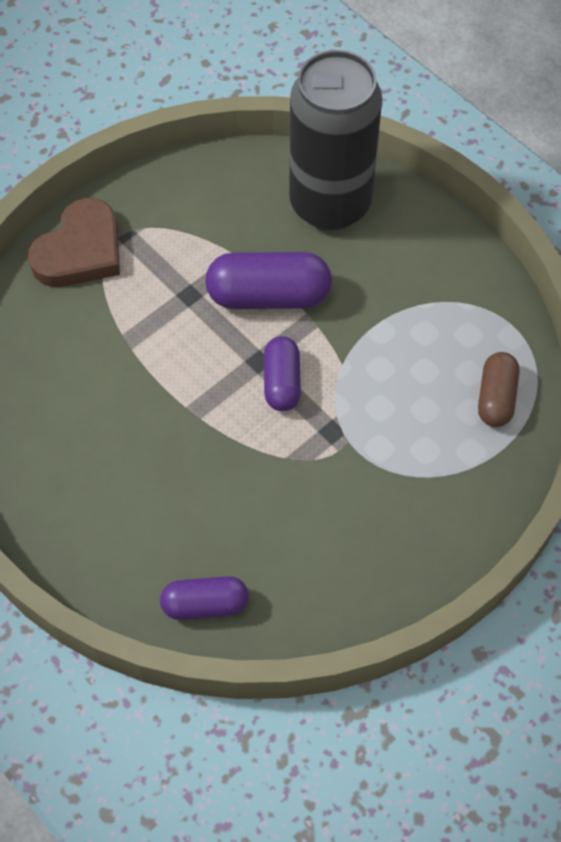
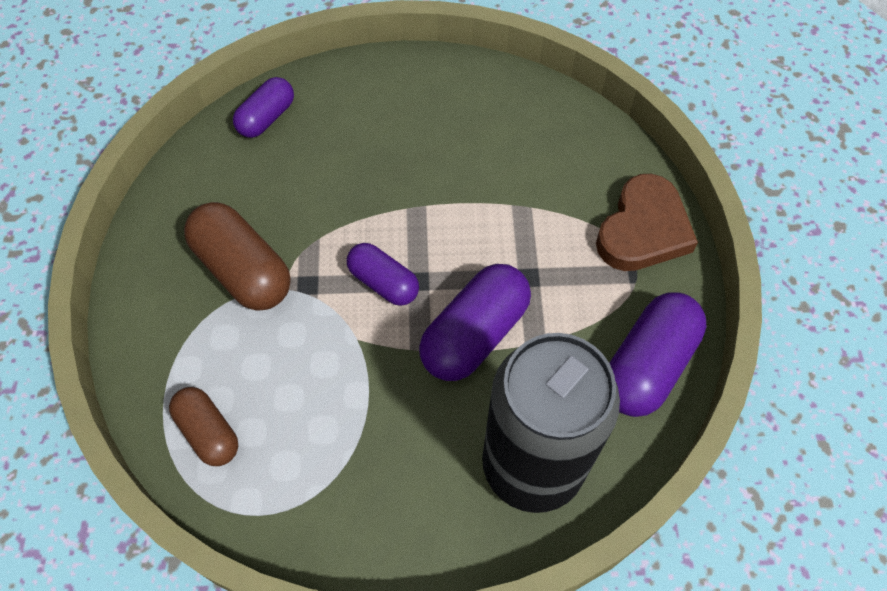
camera: 130 degrees right, 0 degrees up
brown heart [28,198,120,287] -> brown heart turned 135 degrees counterclockwise [596,174,698,271]
none -> brown capsule [184,202,291,311]
none -> purple capsule [609,292,706,417]

